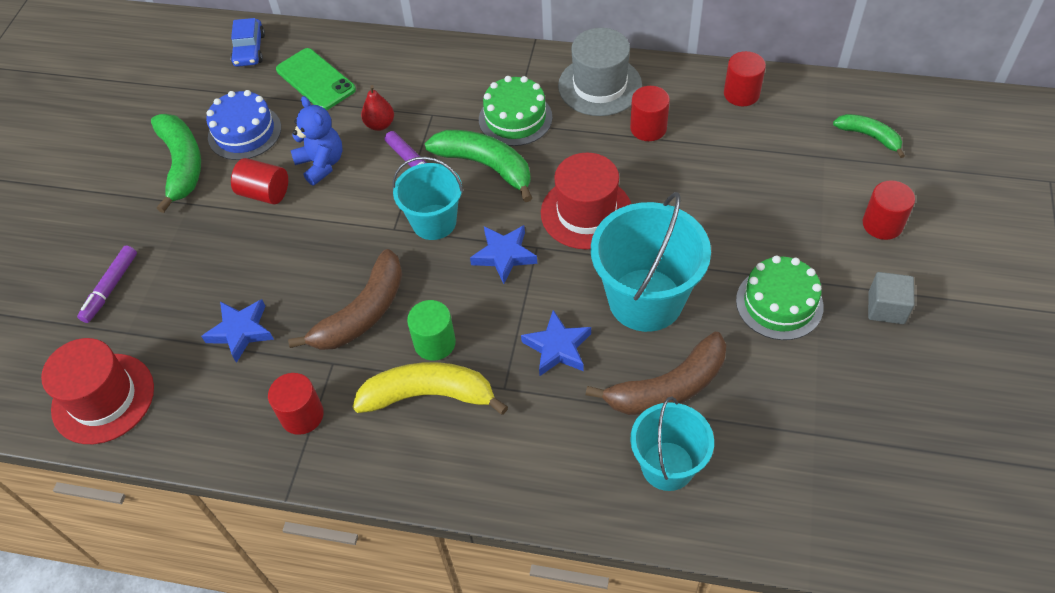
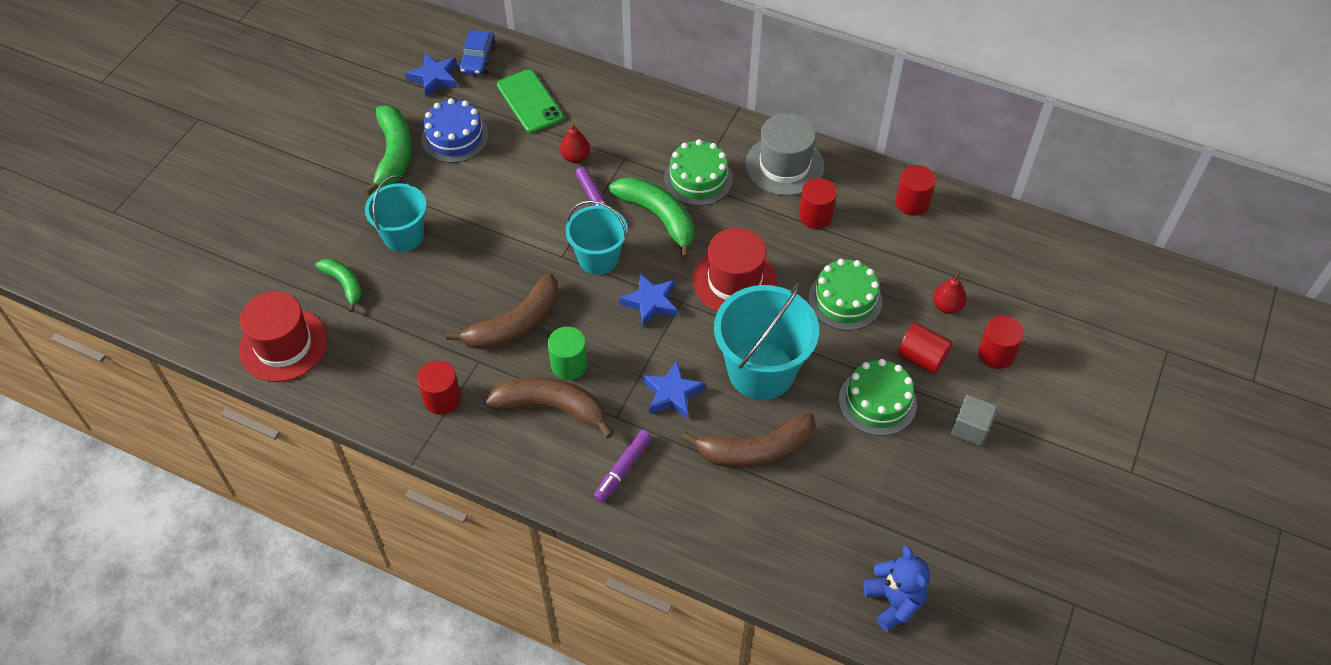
camera: 10 degrees right, 0 degrees up
purple marker [77,245,137,323] -> purple marker moved to [594,430,653,503]
blue star [201,299,274,363] -> blue star moved to [405,53,457,98]
red cylinder [231,158,288,204] -> red cylinder moved to [898,323,953,374]
blue teddy bear [291,96,343,186] -> blue teddy bear moved to [863,546,930,632]
yellow banana [352,362,508,415] -> brown banana [485,377,614,438]
turquoise bucket [630,397,714,491] -> turquoise bucket moved to [365,175,427,252]
green banana [833,114,905,158] -> green banana moved to [316,259,362,312]
none -> green cake [808,259,882,331]
none -> red pear [933,271,966,314]

